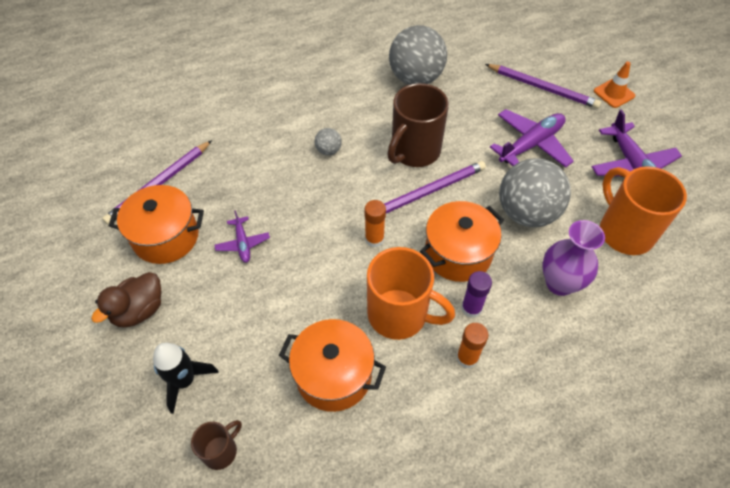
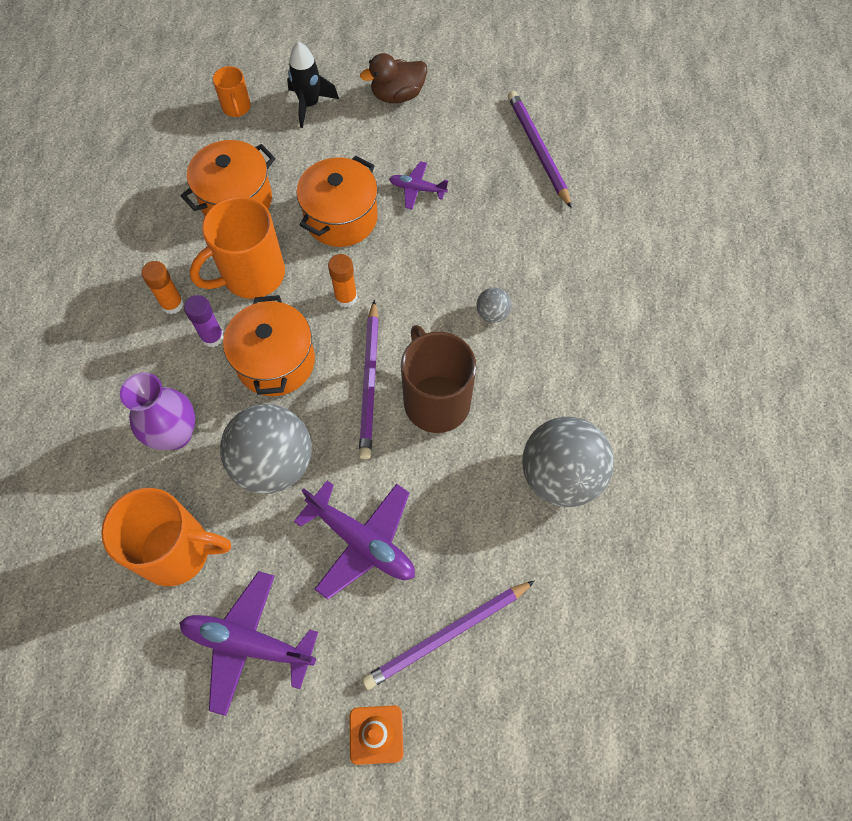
camera: 120 degrees right, 10 degrees up
brown duck [91,272,162,328] -> brown duck turned 90 degrees counterclockwise [360,53,427,103]
orange pot [109,185,204,264] -> orange pot moved to [296,156,378,247]
brown mug [191,420,242,470] -> orange mug [213,66,251,117]
purple plane [490,109,574,168] -> purple plane turned 45 degrees counterclockwise [294,481,415,600]

